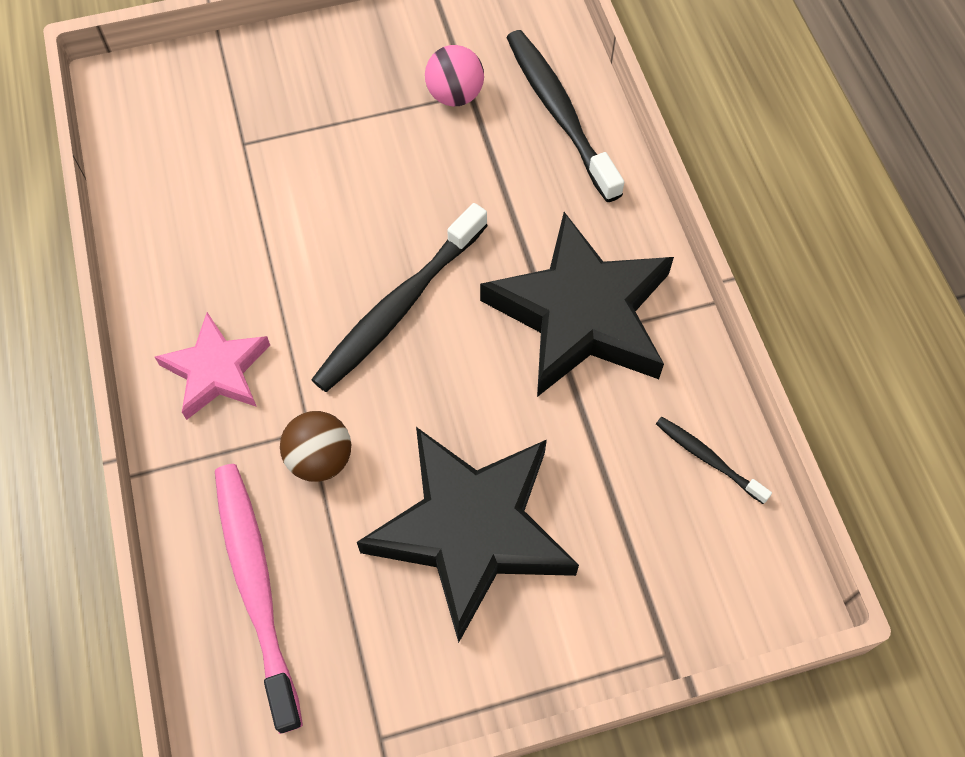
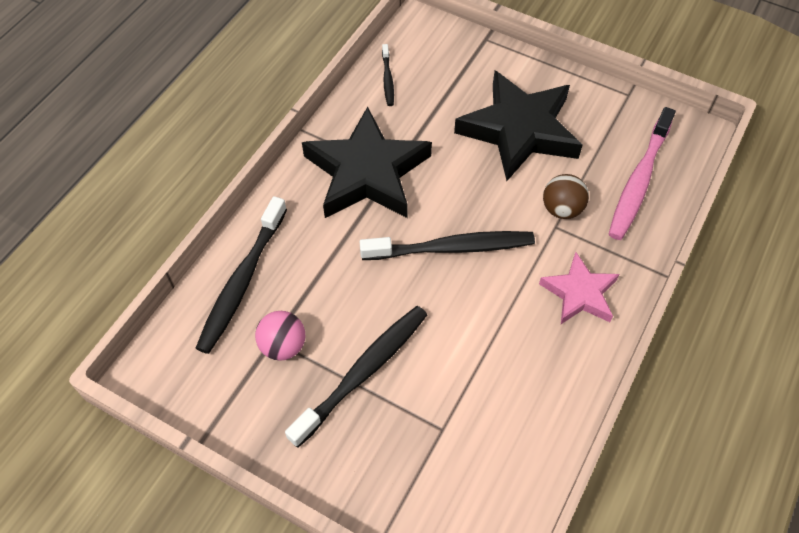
camera: 135 degrees left, 5 degrees down
none -> black toothbrush [285,306,427,448]

